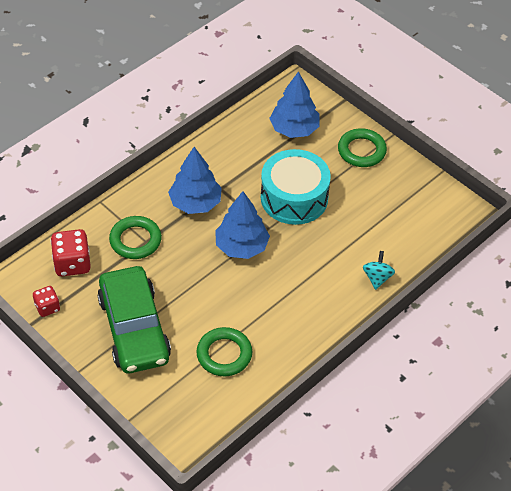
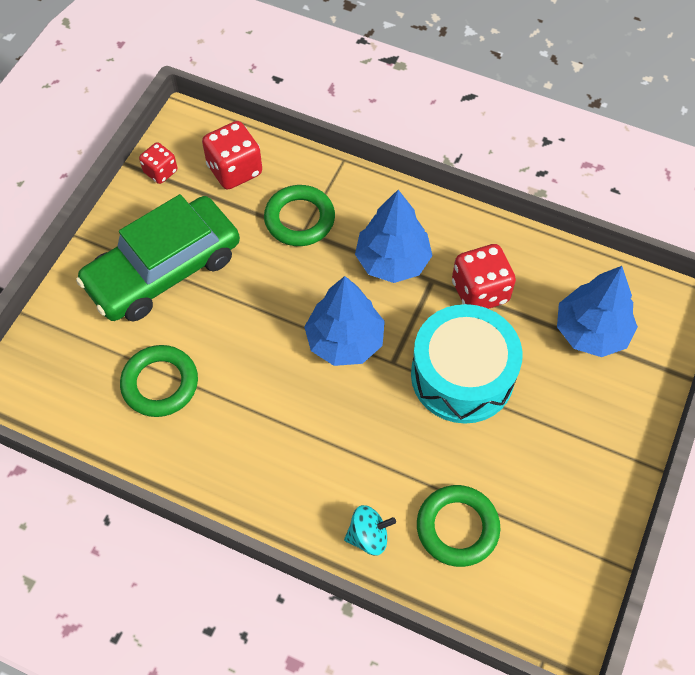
camera: 70 degrees right, 10 degrees up
green ring [338,128,387,167] -> green ring moved to [417,485,501,567]
none -> red dice [452,244,516,309]

